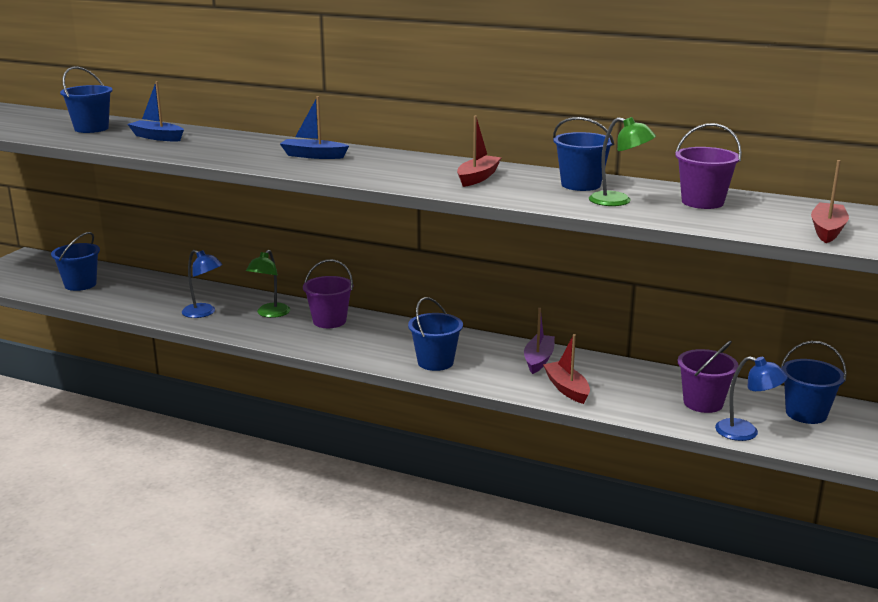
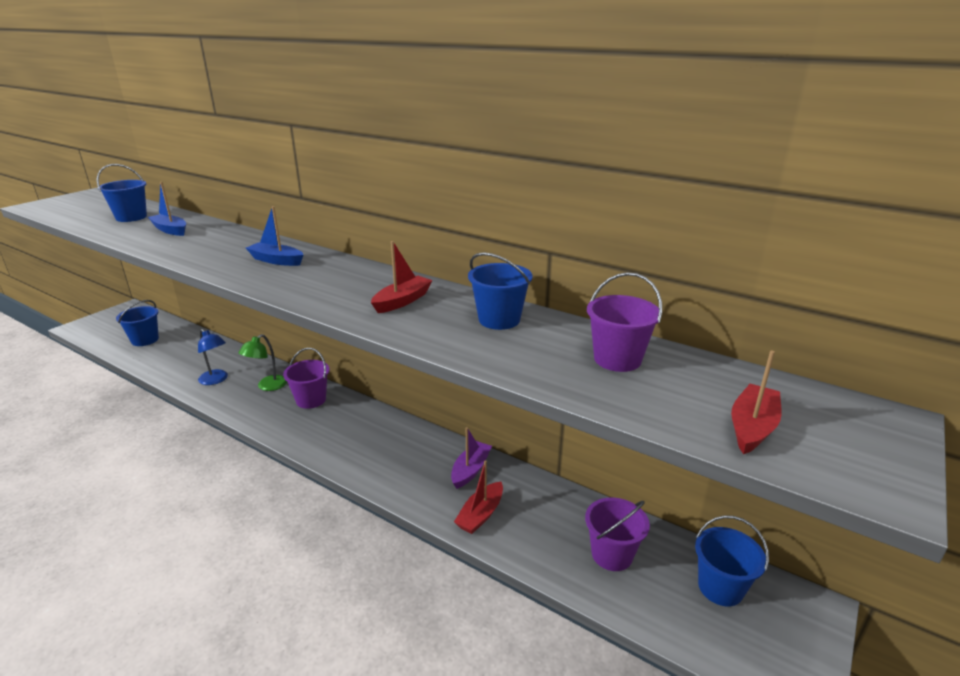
camera: 10 degrees right, 5 degrees up
blue bucket [408,297,463,371] -> none
red boat [543,334,590,404] -> red boat turned 135 degrees counterclockwise [454,460,503,534]
green lamp [589,117,656,206] -> none
blue lamp [715,356,788,441] -> none

